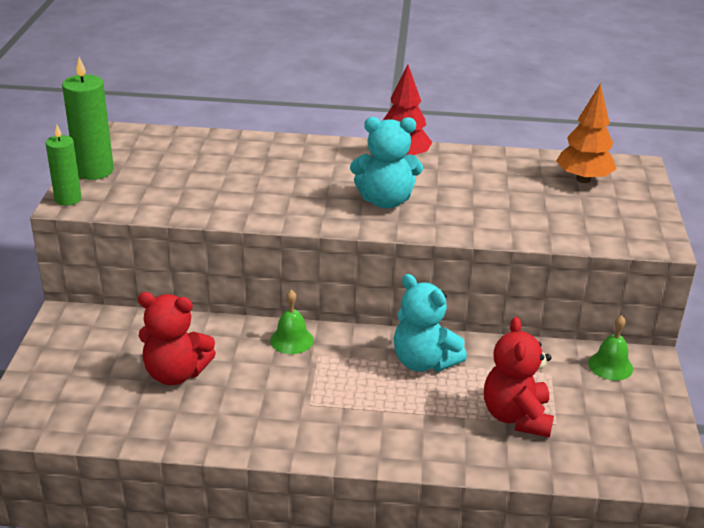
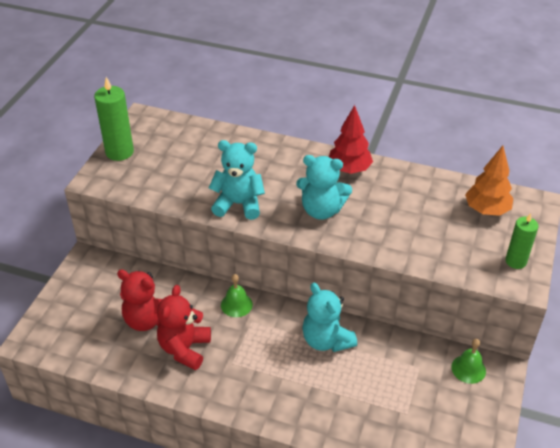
camera: 15 degrees right, 10 degrees up
green candle [46,125,82,206] -> green candle moved to [505,213,539,269]
red teddy bear [484,317,554,438] -> red teddy bear moved to [157,285,211,370]
none -> turquoise teddy bear [209,140,265,220]

